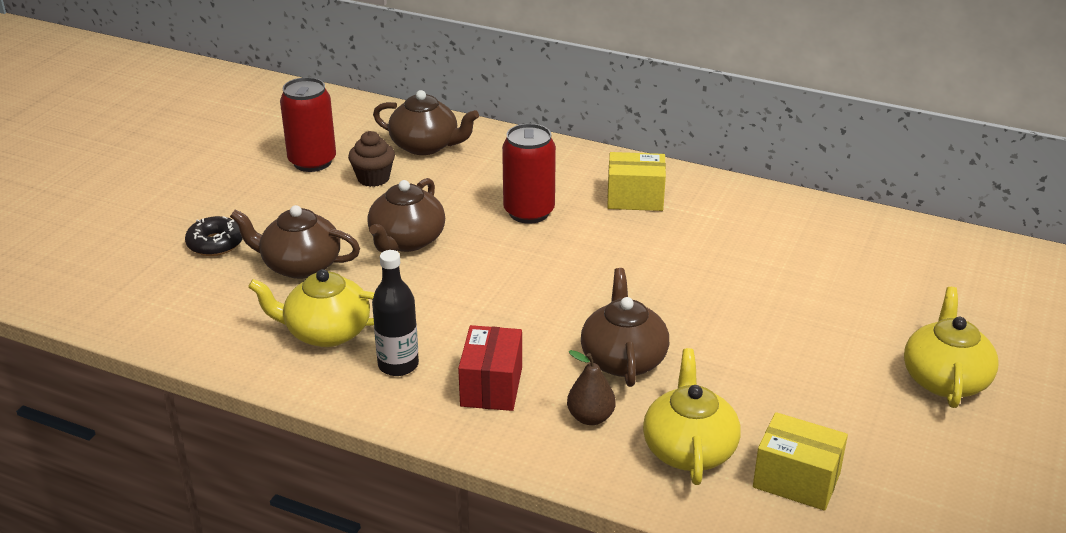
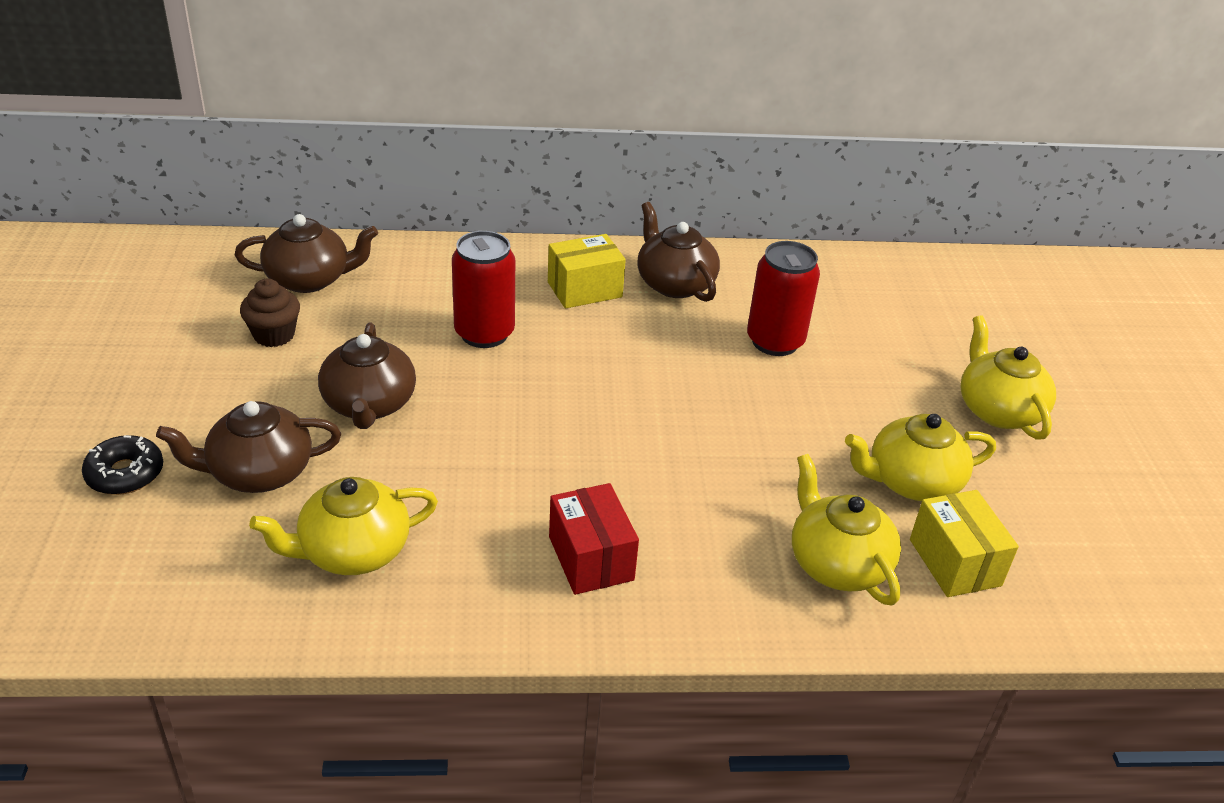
camera: 30 degrees left, 5 degrees up
red can [280,77,336,172] -> red can moved to [747,241,820,356]
black bottle [372,250,419,376] -> none
brown pear [567,350,616,425] -> none
brown teapot [581,268,669,387] -> brown teapot moved to [637,202,720,302]
yellow box [753,412,848,511] -> yellow box turned 75 degrees clockwise [910,490,1019,597]
none -> yellow teapot [845,414,996,501]

